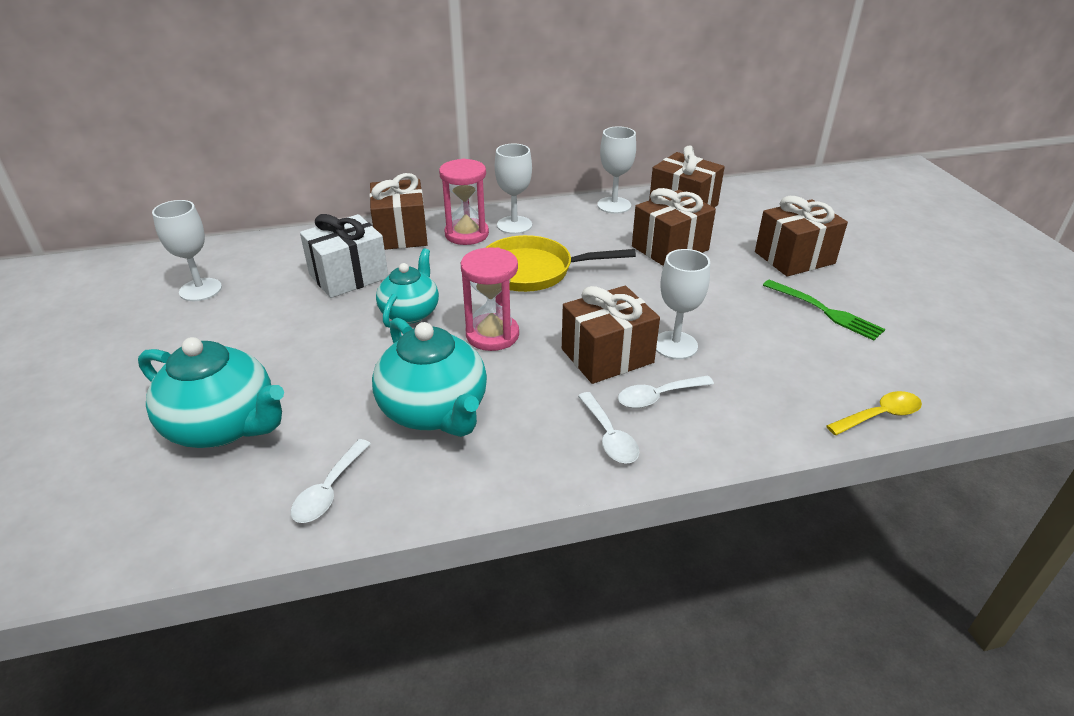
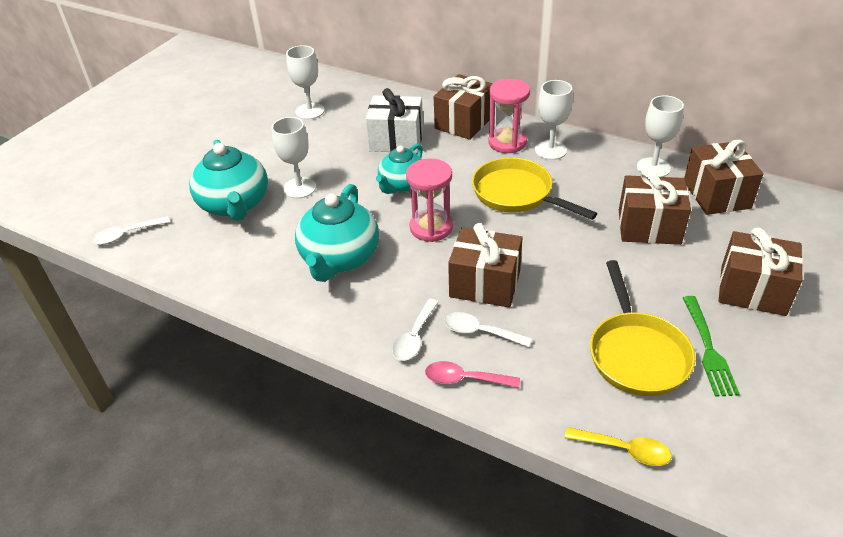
camera: 45 degrees right, 5 degrees up
white spoon [291,439,371,523] -> white spoon moved to [91,216,170,245]
turquoise teapot [376,248,439,328] -> turquoise teapot turned 150 degrees clockwise [376,144,423,194]
white goblet [656,249,710,359] -> white goblet moved to [272,117,316,199]
none -> pink spoon [425,361,520,388]
none -> yellow pan [590,260,695,396]

